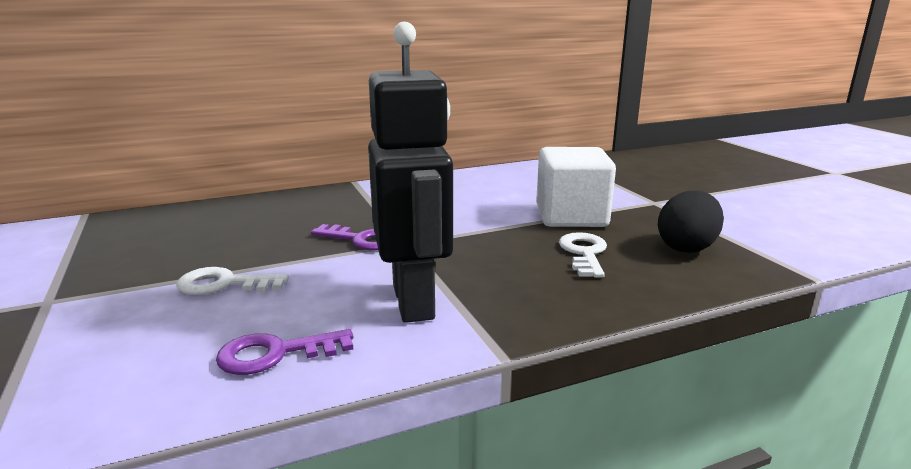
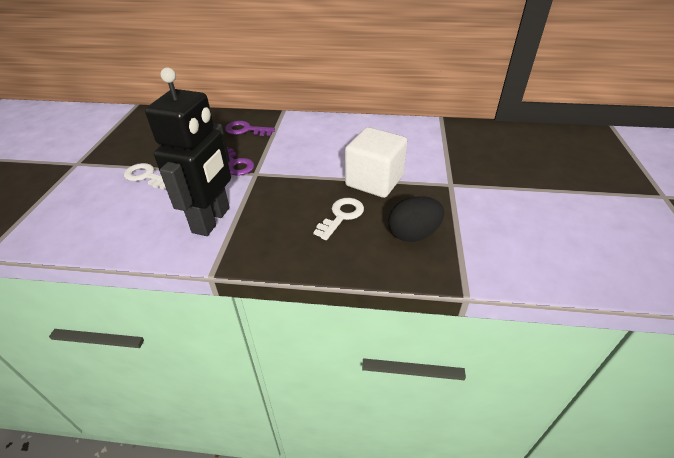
camera: 30 degrees right, 20 degrees up
purple key [216,329,353,375] -> purple key moved to [225,121,275,136]

